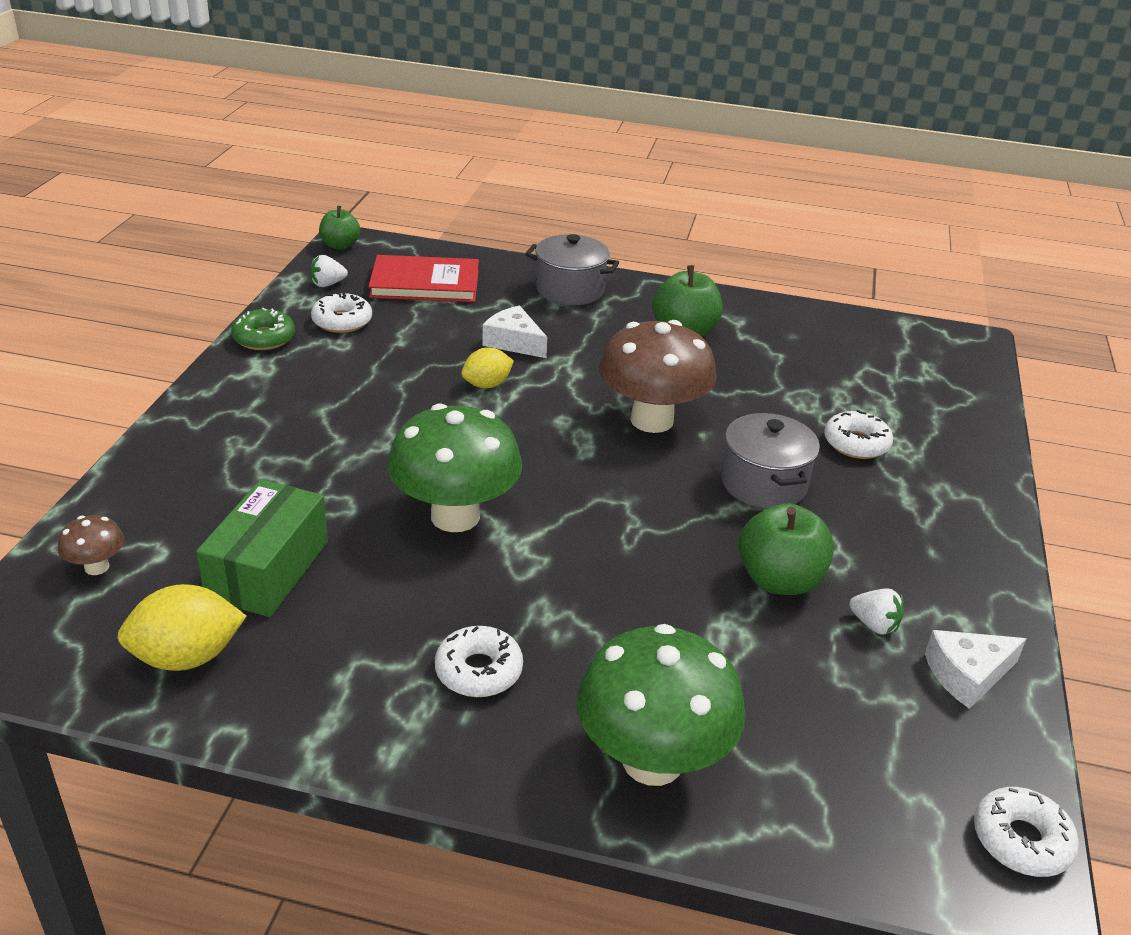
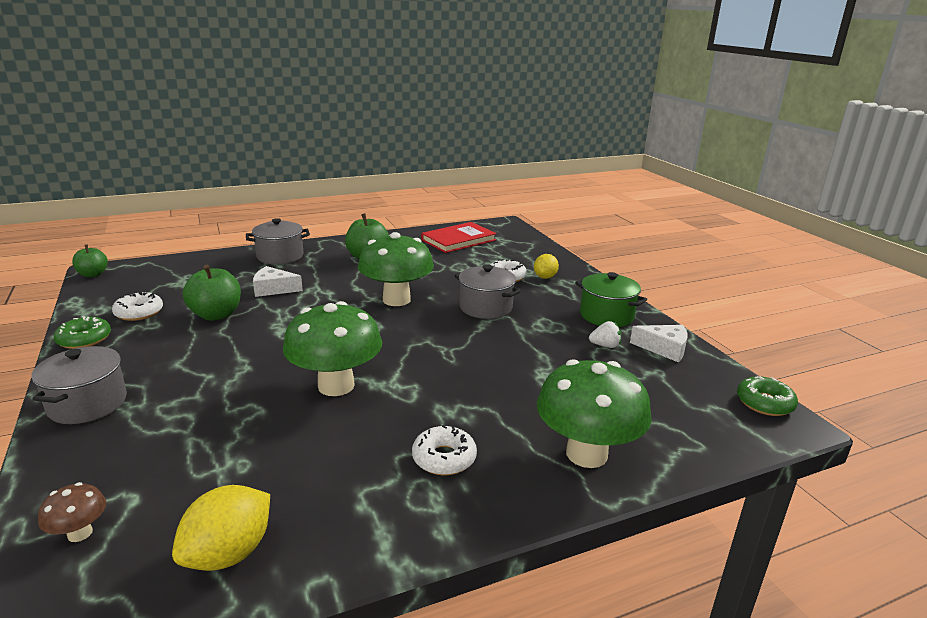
camera: 35 degrees left, 10 degrees down
green box [196,479,328,617] -> none
white strawberry [310,255,348,287] -> none
red book [368,255,479,302] -> red book moved to [421,222,496,253]
yellow lemon [461,348,514,388] -> yellow lemon moved to [534,254,559,279]
brown mushroom [599,320,717,433] -> green mushroom [358,232,434,306]
green apple [738,503,834,595] -> green apple moved to [183,265,241,321]
white cheese [925,630,1026,709] -> white cheese turned 105 degrees counterclockwise [630,325,688,362]
white donut [974,787,1079,877] -> green donut [737,376,798,416]
none -> grey pot [32,346,127,424]
none -> green pot [575,272,647,327]

